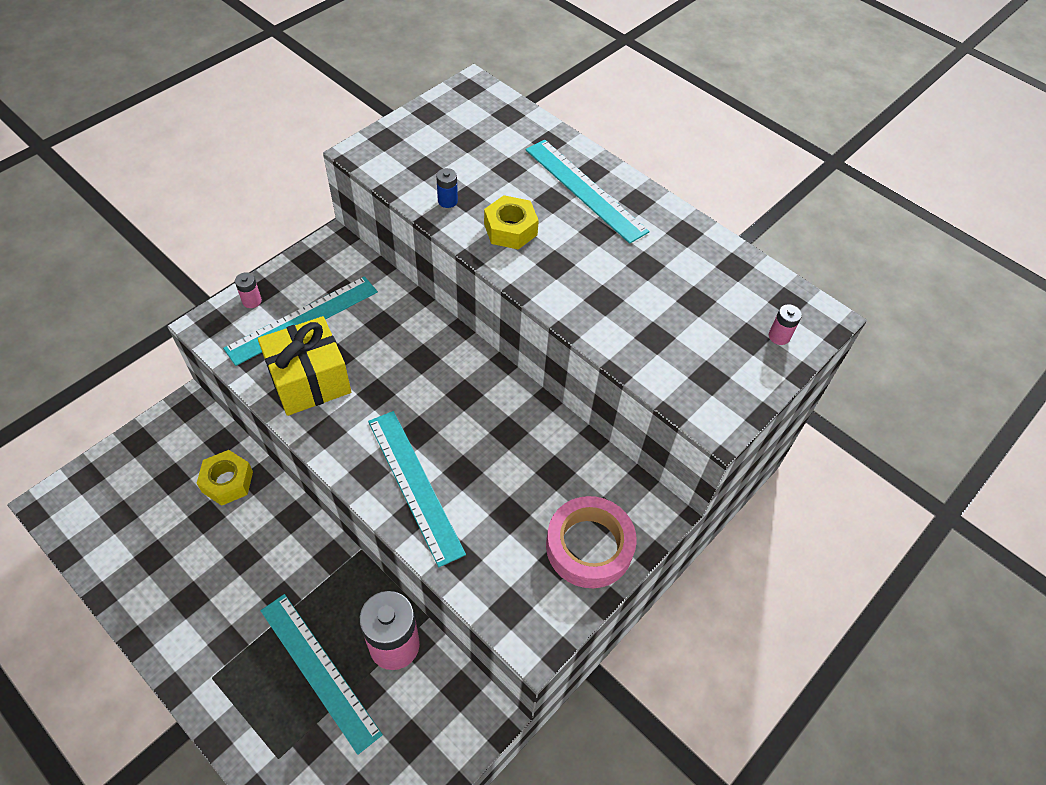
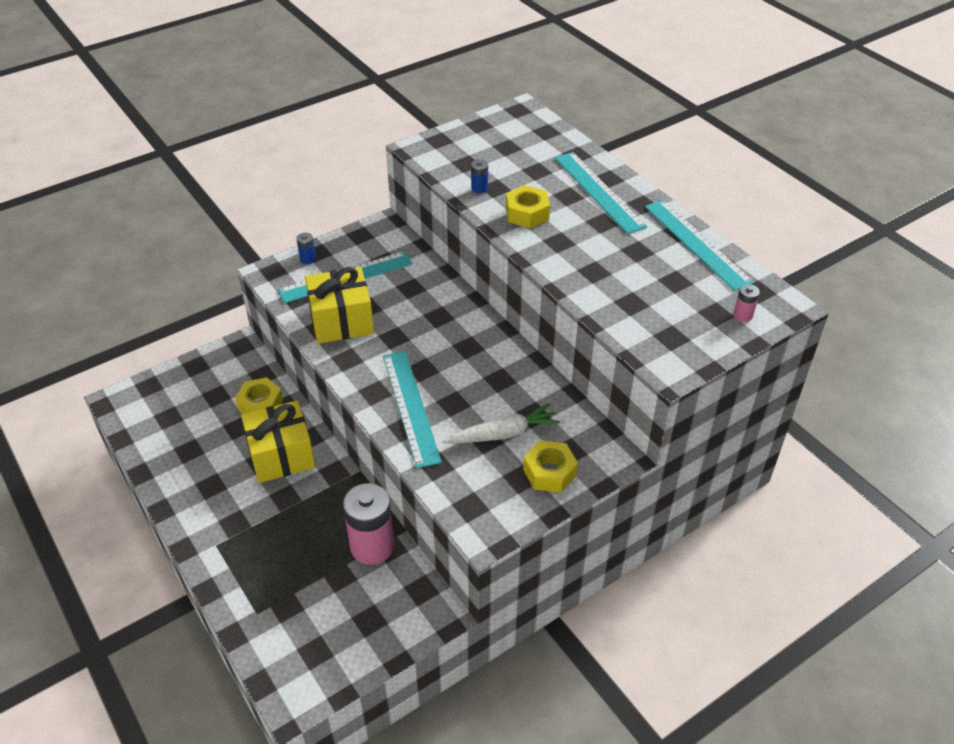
camera: 15 degrees right, 10 degrees down
pink battery [235,272,262,308] -> blue battery [297,233,316,264]
turquoise ruler [261,594,383,755] -> turquoise ruler moved to [645,200,754,291]
pink tape [546,496,637,588] -> yellow nut [523,440,578,493]
none -> yellow gift [241,401,315,483]
none -> white carrot [442,403,560,444]

